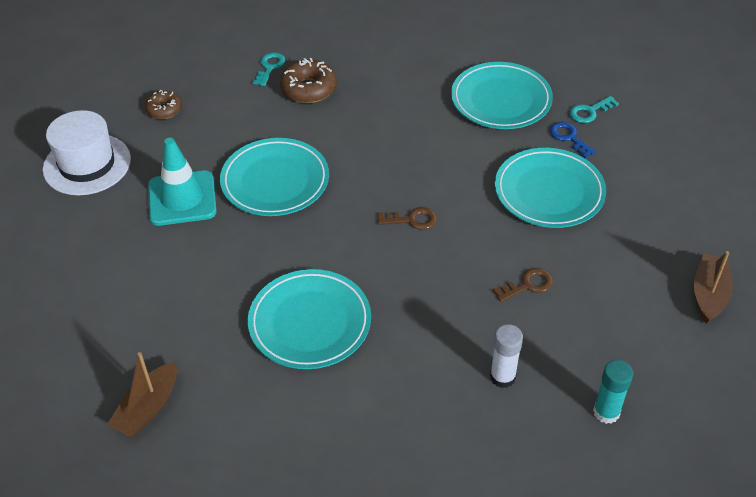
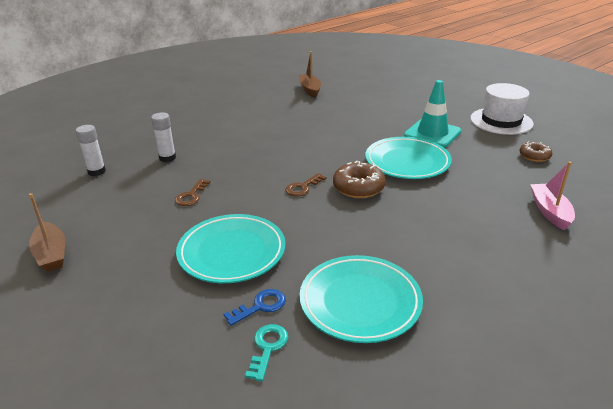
camera: 135 degrees right, 15 degrees down
turquoise plate [248,269,371,369] -> none
turquoise key [253,52,286,86] -> pink boat [530,162,575,230]
brown donut [280,58,337,103] -> brown donut moved to [333,161,386,198]
blue key [550,122,596,158] -> blue key turned 45 degrees counterclockwise [223,289,286,326]
turquoise glue stick [593,360,633,424] -> white glue stick [76,125,106,176]

